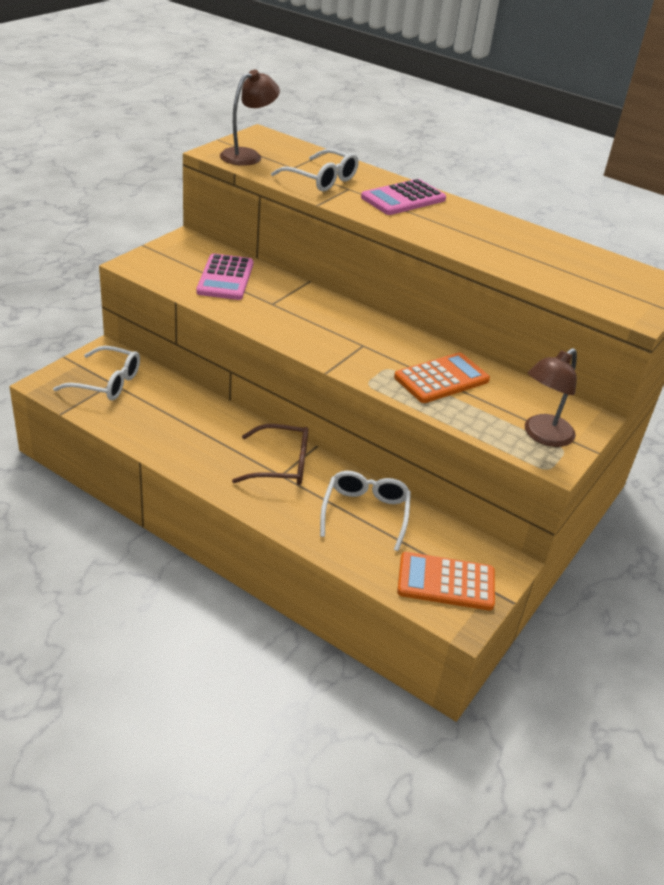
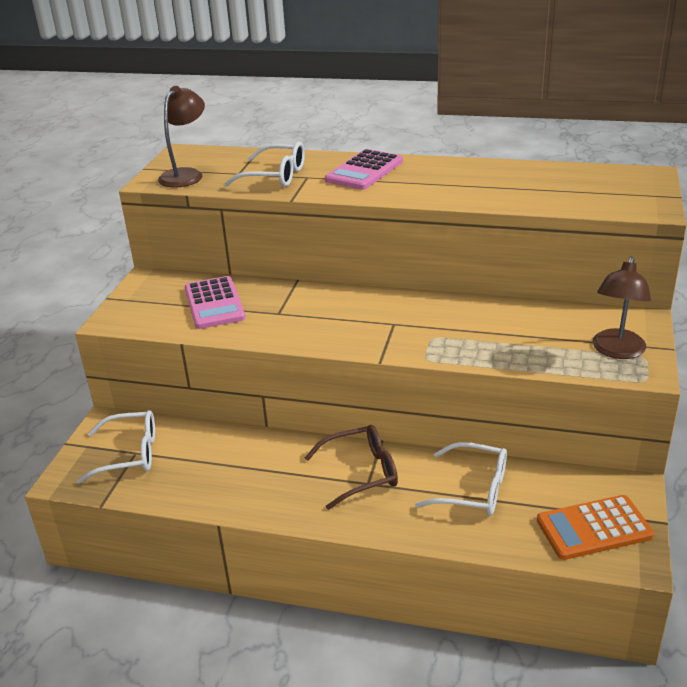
camera: 15 degrees left, 5 degrees down
white glasses [320,471,411,551] -> white glasses turned 120 degrees clockwise [415,442,507,516]
orange calculator [394,352,490,403] -> none

